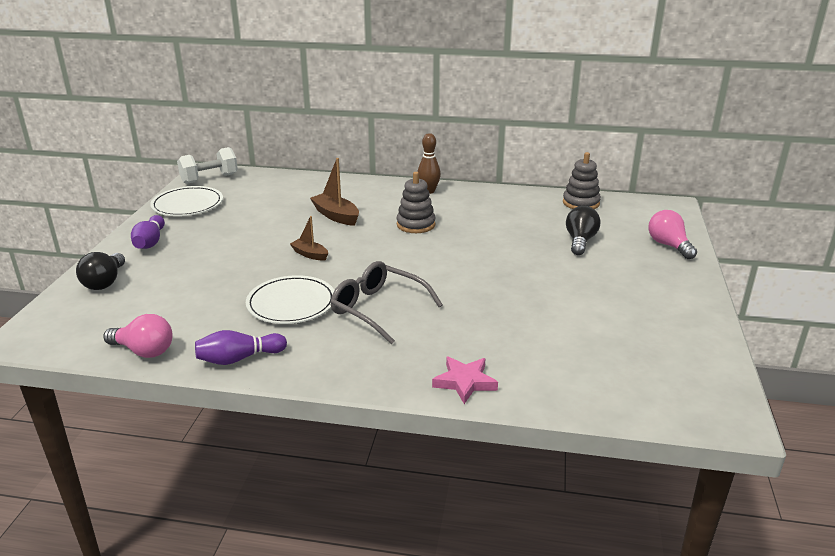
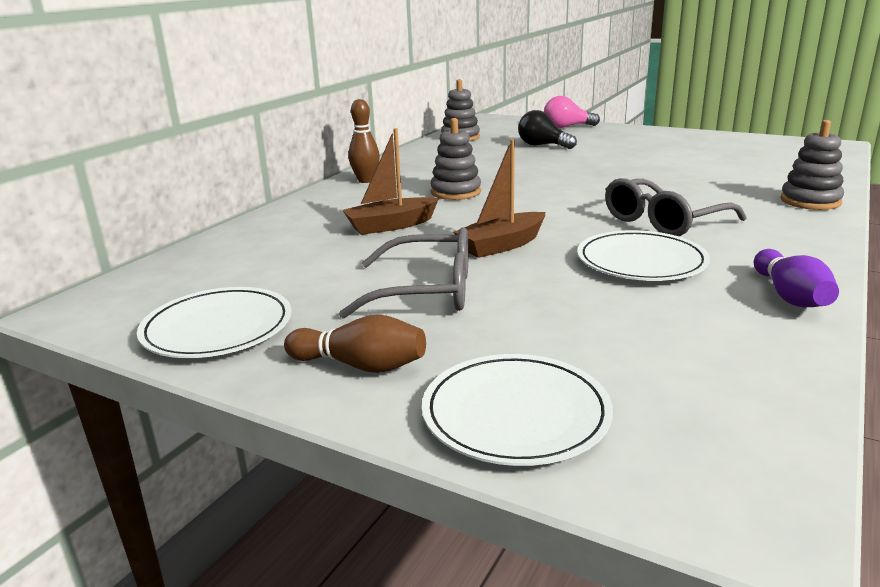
camera: 70 degrees left, 5 degrees down
black light bulb [76,252,125,290] -> white plate [422,354,613,466]
pink light bulb [103,314,173,358] -> none
purple bowling pin [131,215,165,249] -> brown bowling pin [284,314,426,373]
white dumbbell [177,147,238,184] -> none
brown boat [290,216,328,261] -> brown boat [454,139,545,258], size x1.59
pink star [432,356,498,404] -> grey stacking toy [780,120,844,210]
none -> grey glasses [339,227,468,319]

